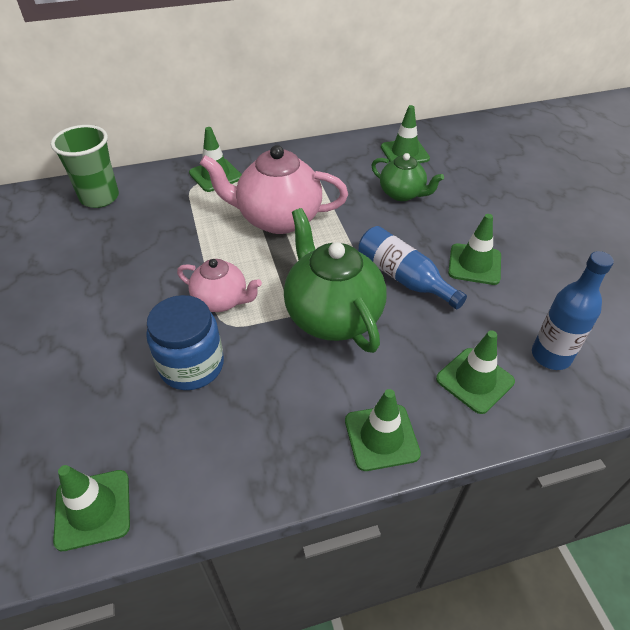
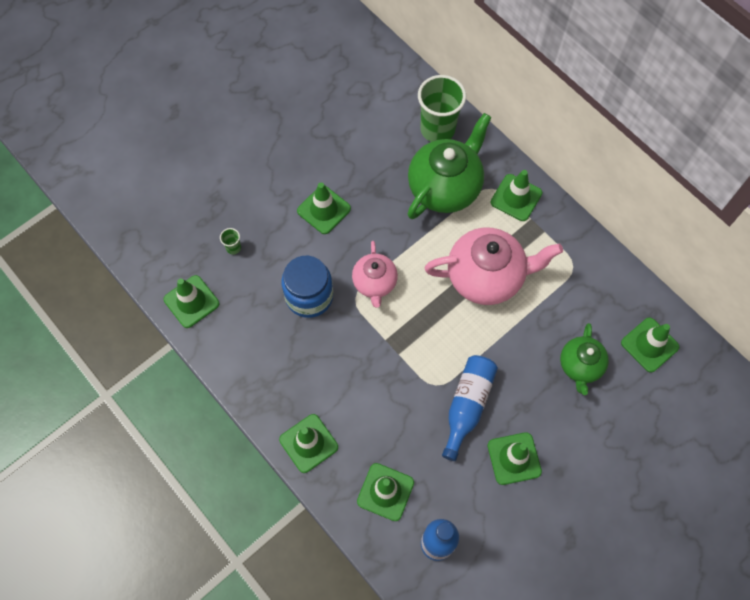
camera: 65 degrees right, 20 degrees up
pink teapot [200,145,348,234] -> pink teapot turned 105 degrees clockwise [424,227,563,305]
green teapot [284,208,387,353] -> green teapot moved to [408,113,492,219]
none -> green cup [220,228,241,255]
none -> green traffic cone [297,183,351,234]

